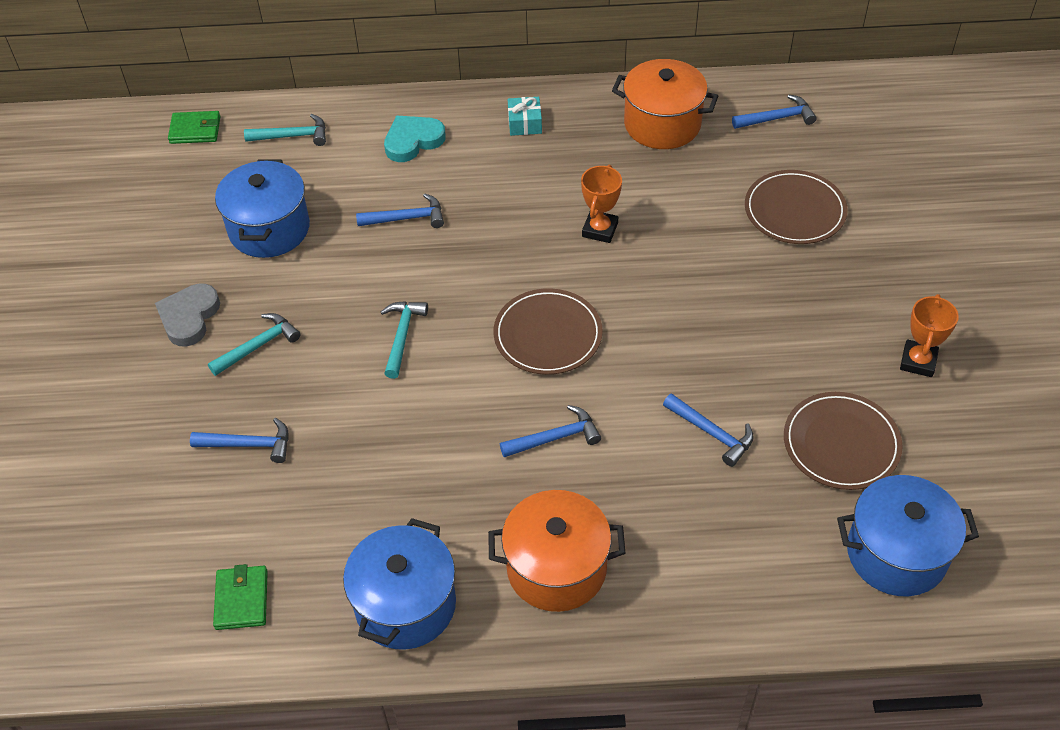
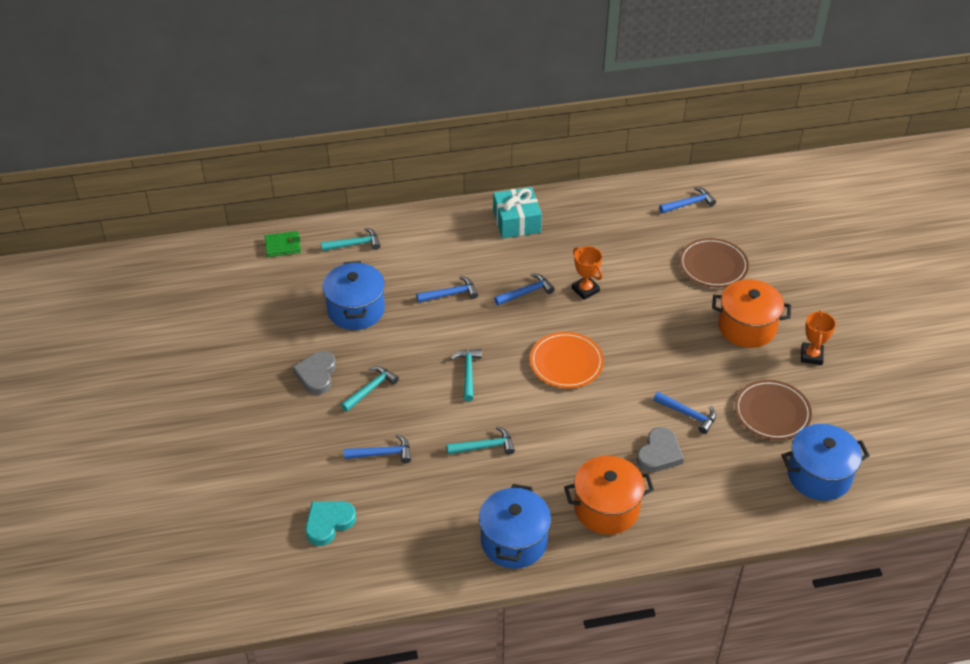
camera: 10 degrees left, 5 degrees down
green wallet [213,564,268,630] -> none
turquoise heart [384,116,446,162] -> turquoise heart moved to [305,501,356,546]
brown plate [493,288,603,375] -> orange plate [530,332,604,388]
blue hammer [500,405,601,457] -> blue hammer moved to [494,273,555,305]
turquoise gift [508,97,542,136] -> turquoise gift [493,187,542,238], size x1.79
orange trophy [581,165,622,243] -> orange trophy turned 45 degrees counterclockwise [572,246,603,300]
orange pot [612,59,718,149] -> orange pot moved to [712,279,791,348]
none -> turquoise hammer [447,426,515,455]
none -> grey heart [637,427,684,472]

